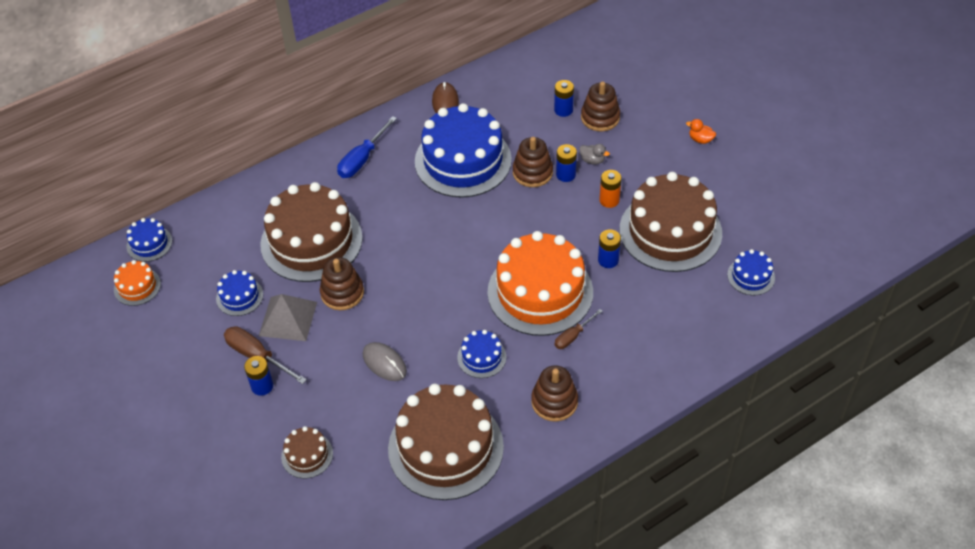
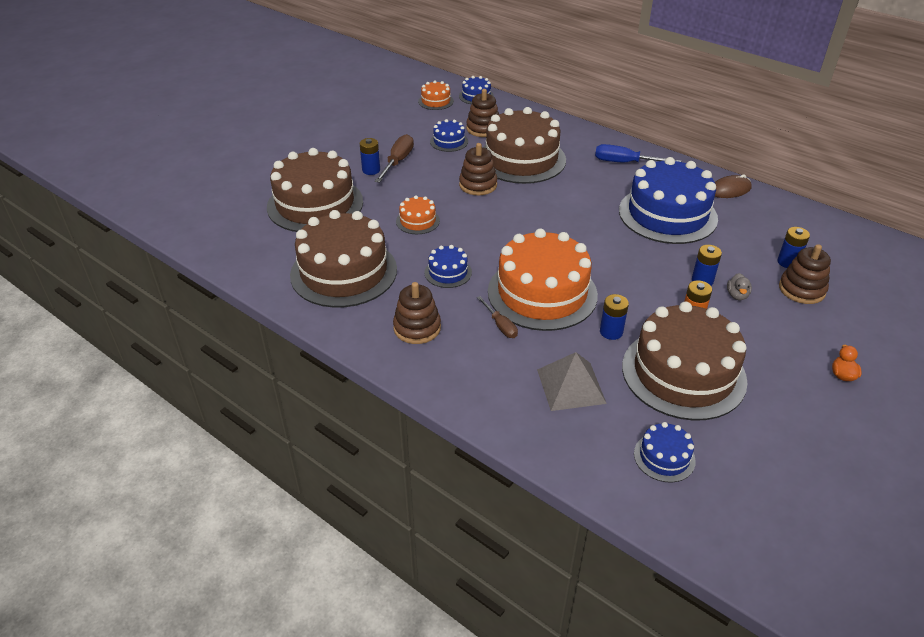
camera: 70 degrees right, 10 degrees down
grey pyramid [259,294,317,341] -> grey pyramid moved to [537,352,607,411]
brown cake [281,426,333,479] -> brown cake [267,148,363,232], size x2.24
grey mouse [363,342,407,381] -> orange cake [396,195,440,234]
brown stacking toy [513,137,553,187] -> brown stacking toy moved to [466,89,499,137]
brown screwdriver [554,309,603,349] -> brown screwdriver turned 150 degrees counterclockwise [477,296,518,338]

